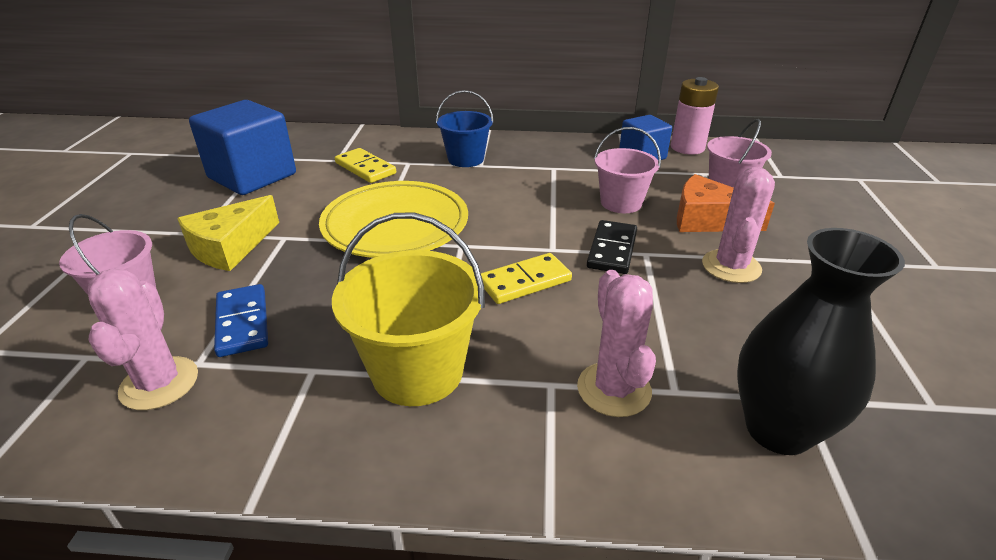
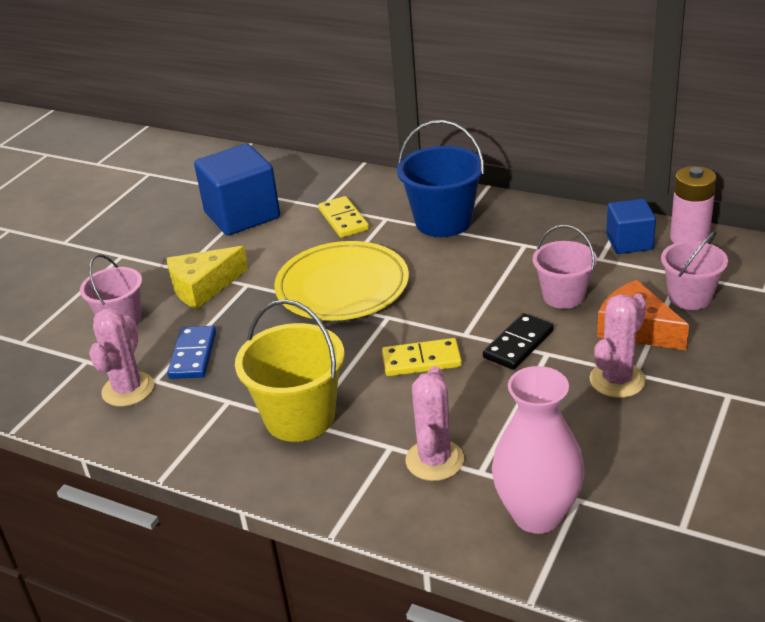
camera: 25 degrees right, 0 degrees up
blue bucket [436,90,494,167] -> blue bucket [397,120,484,237], size x1.52
black vase [737,228,905,455] -> pink vase [492,366,585,534]

